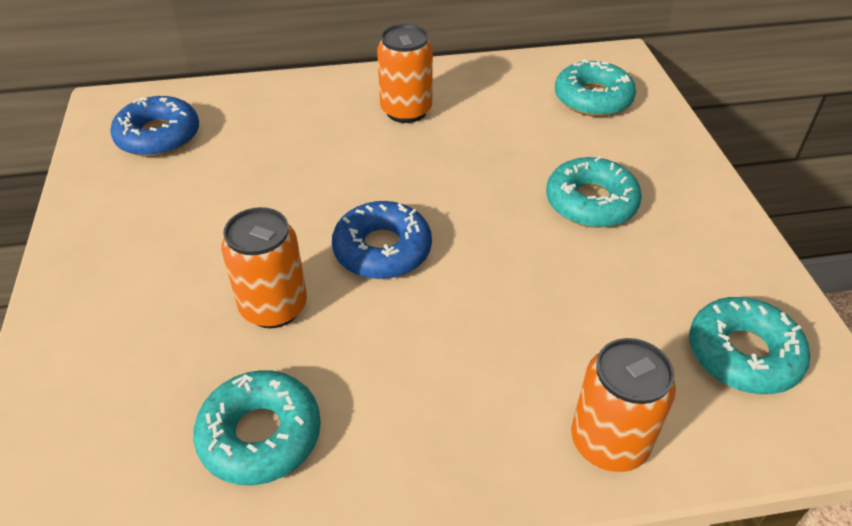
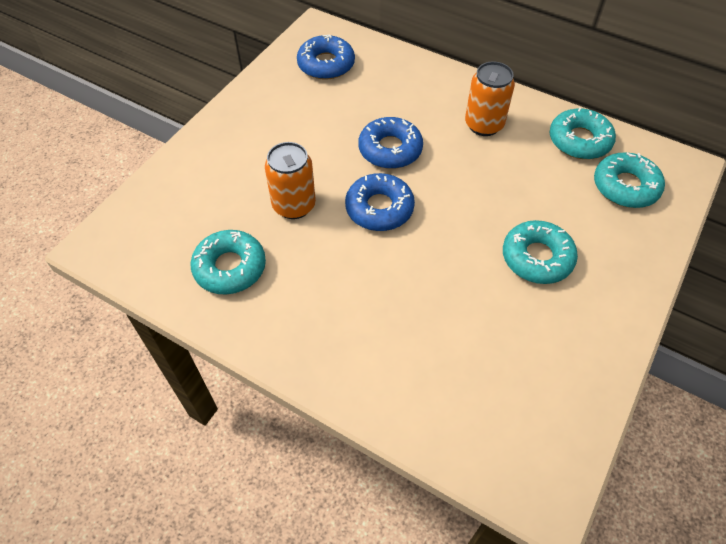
camera: 40 degrees right, 10 degrees up
orange can [571,338,676,472] -> none
turquoise donut [689,297,810,394] -> turquoise donut moved to [550,108,616,159]
none -> blue donut [359,117,423,169]

